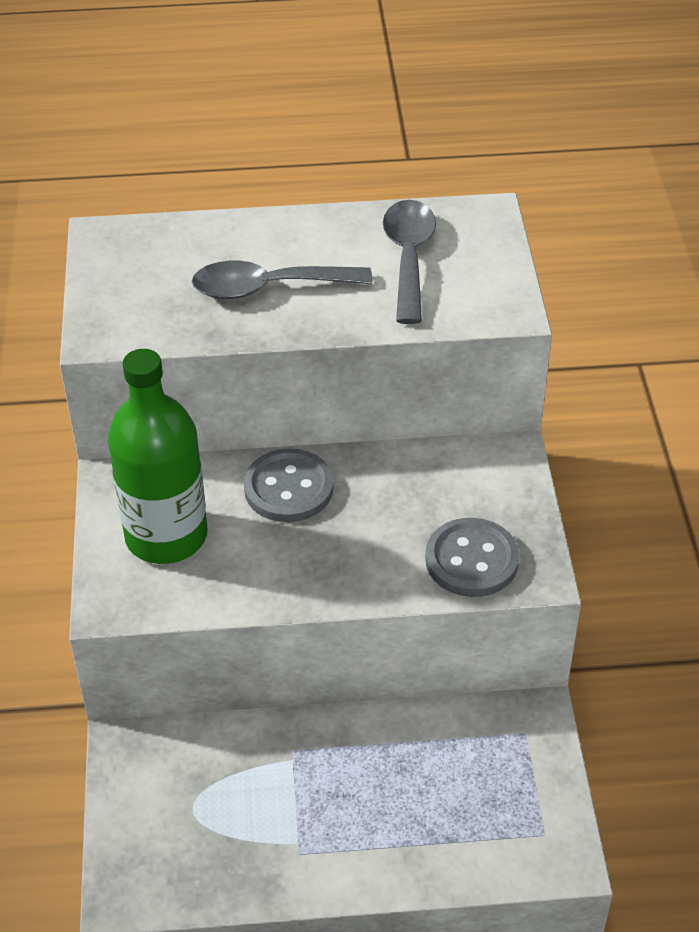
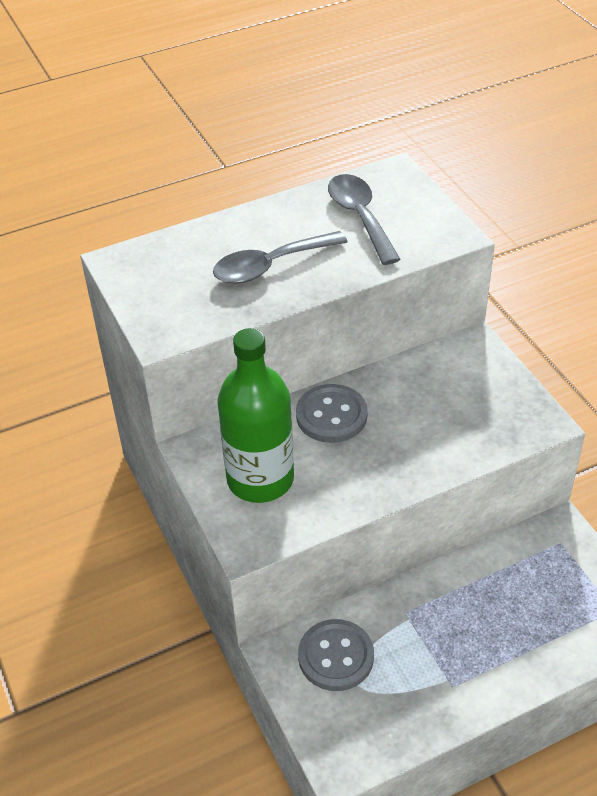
camera: 20 degrees left, 0 degrees up
grey button [425,518,519,597] -> grey button moved to [298,619,374,691]

